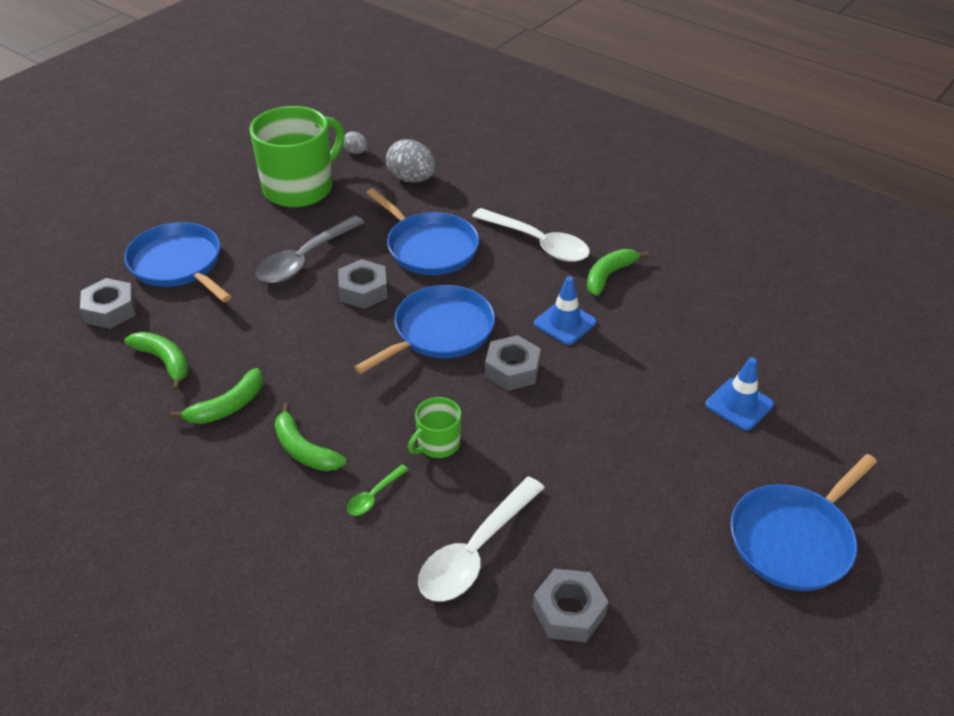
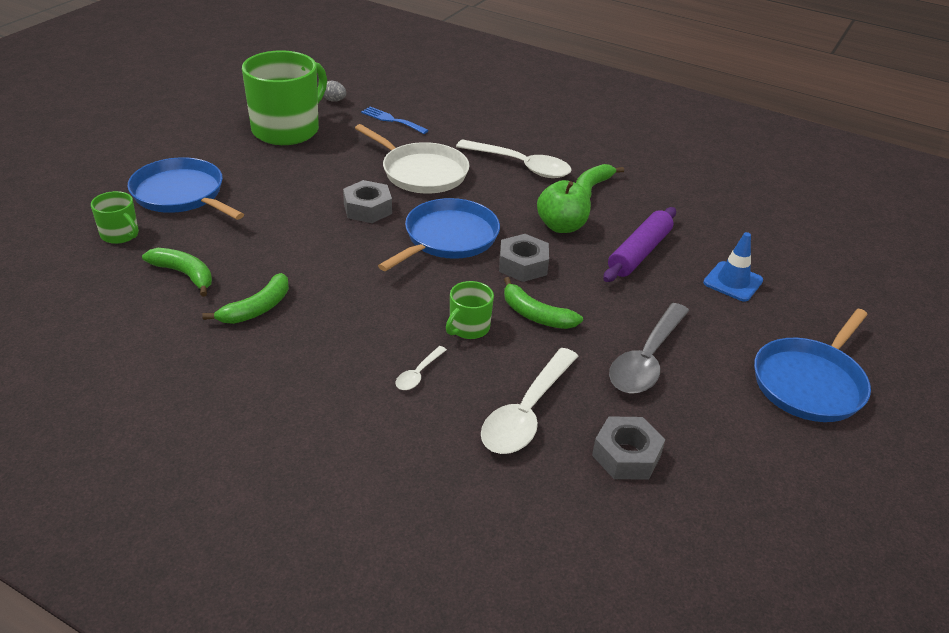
camera: 10 degrees left, 5 degrees down
grey nut [80,278,136,329] -> green mug [91,191,139,244]
grey spoon [256,216,365,283] -> grey spoon moved to [609,303,689,394]
green banana [275,403,346,471] -> green banana moved to [504,277,583,329]
green spoon [347,464,409,516] -> white spoon [396,346,447,390]
blue pan [366,188,479,275] -> white pan [355,124,469,194]
grey egg [386,139,436,183] -> blue fork [361,107,429,134]
blue traffic cone [534,276,597,345] -> green apple [537,180,591,233]
none -> purple rolling pin [603,207,676,282]

